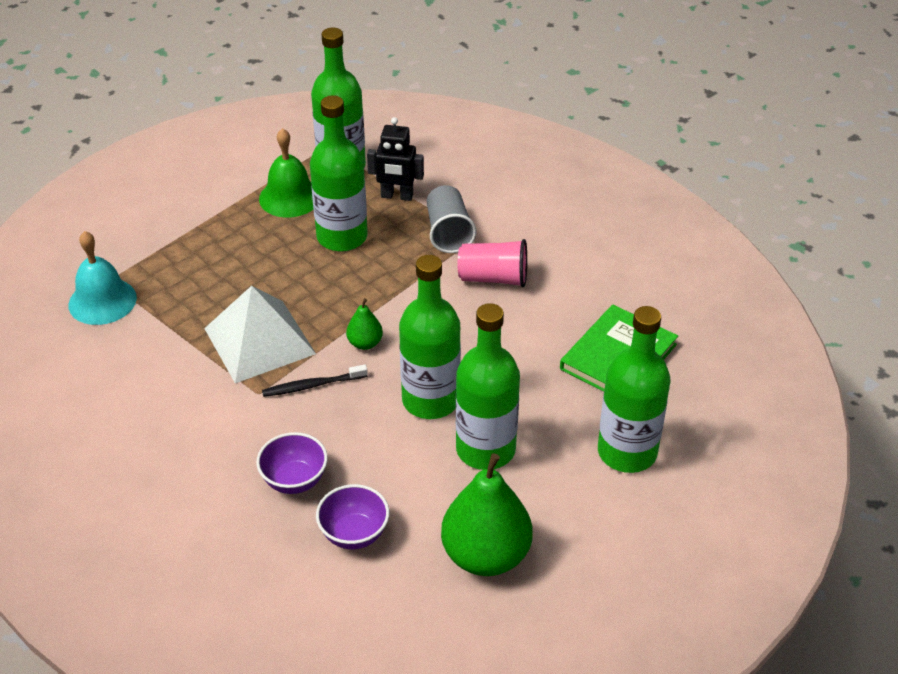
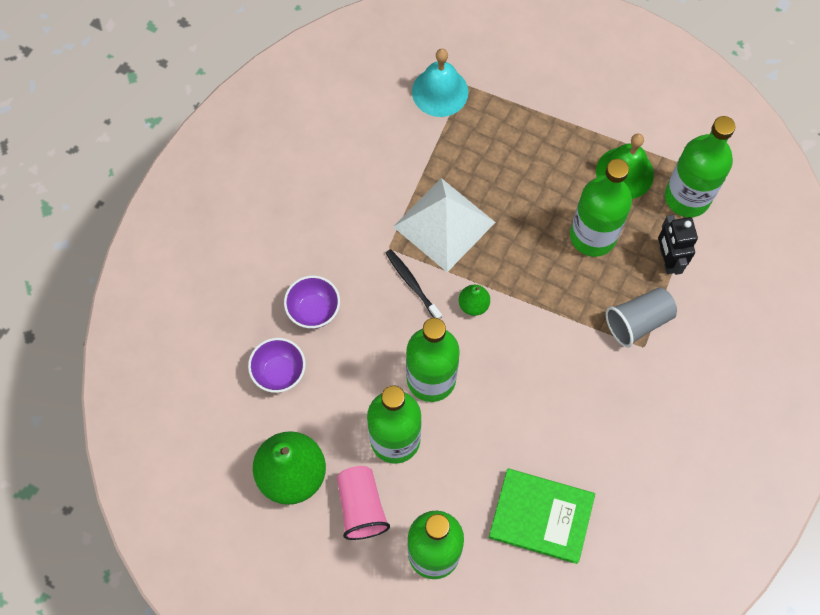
camera: 70 degrees right, 25 degrees up
pink cup [458,239,527,288] -> pink cup moved to [337,466,390,540]

